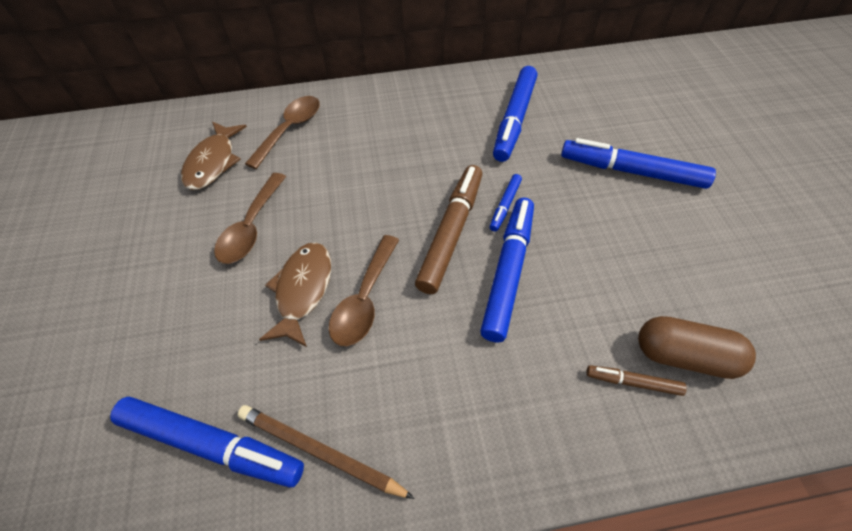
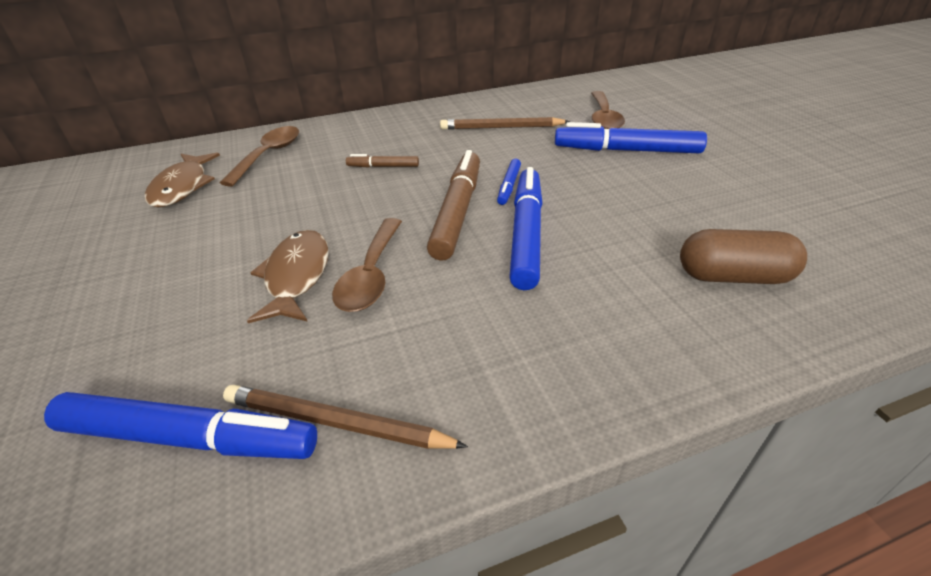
camera: 10 degrees left, 15 degrees down
brown spoon [214,173,286,264] -> brown spoon moved to [591,91,625,129]
blue marker [493,66,537,162] -> brown pencil [440,117,570,130]
brown marker [587,365,687,396] -> brown marker moved to [346,154,419,168]

